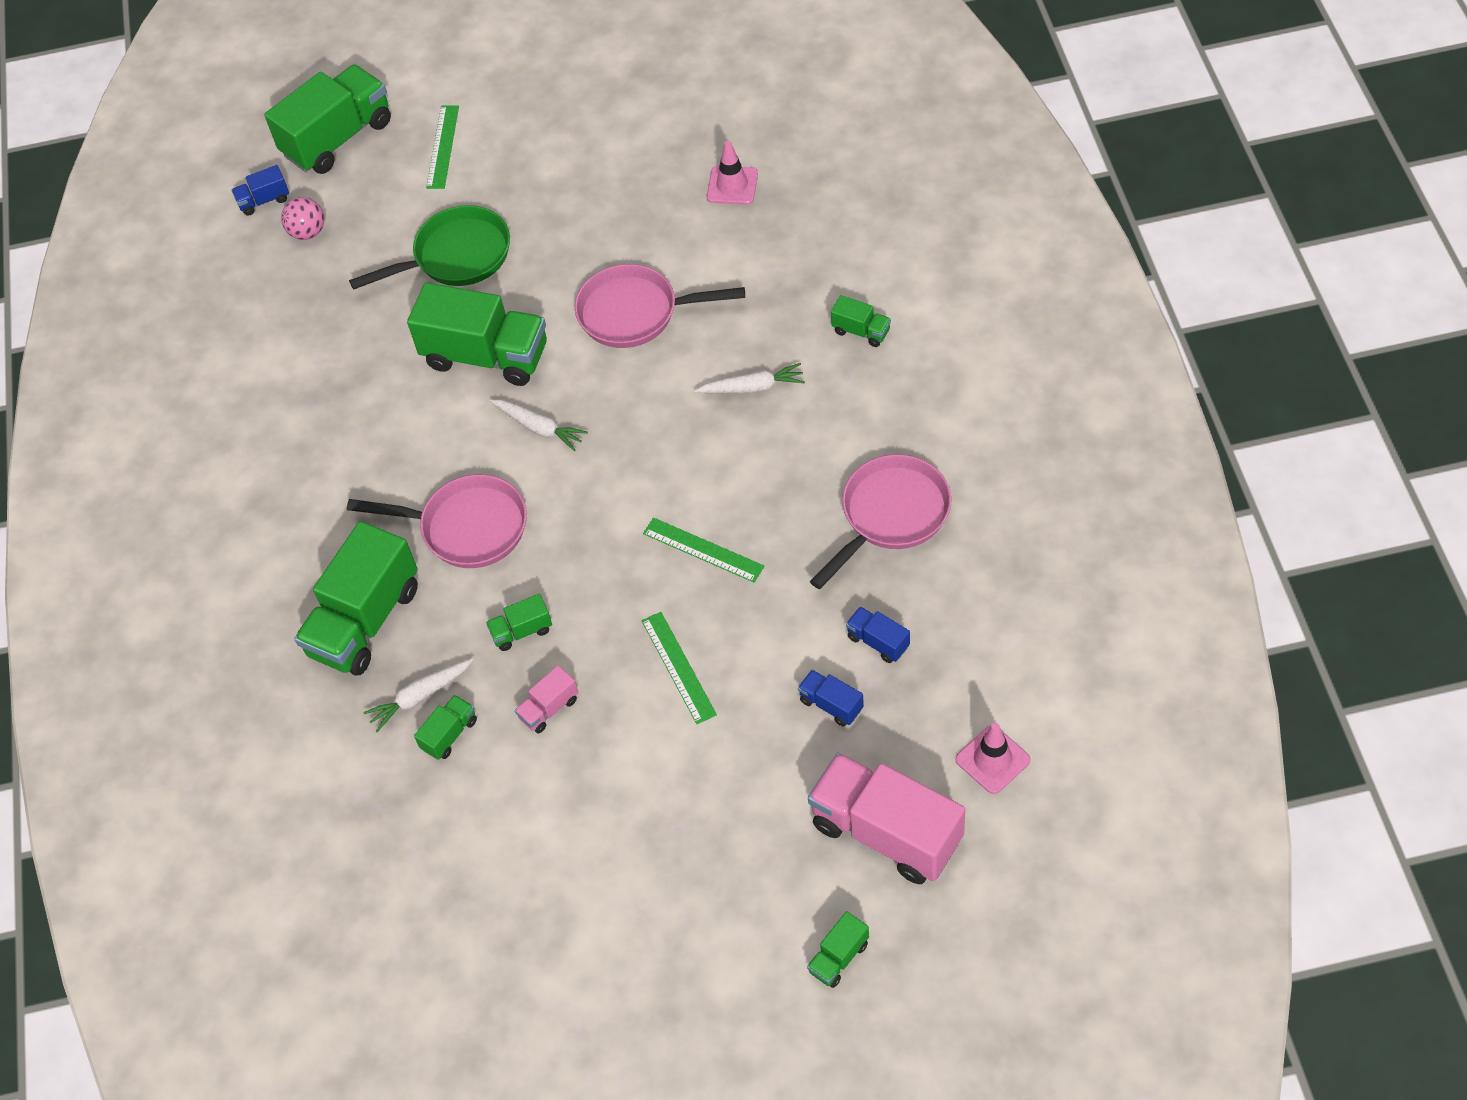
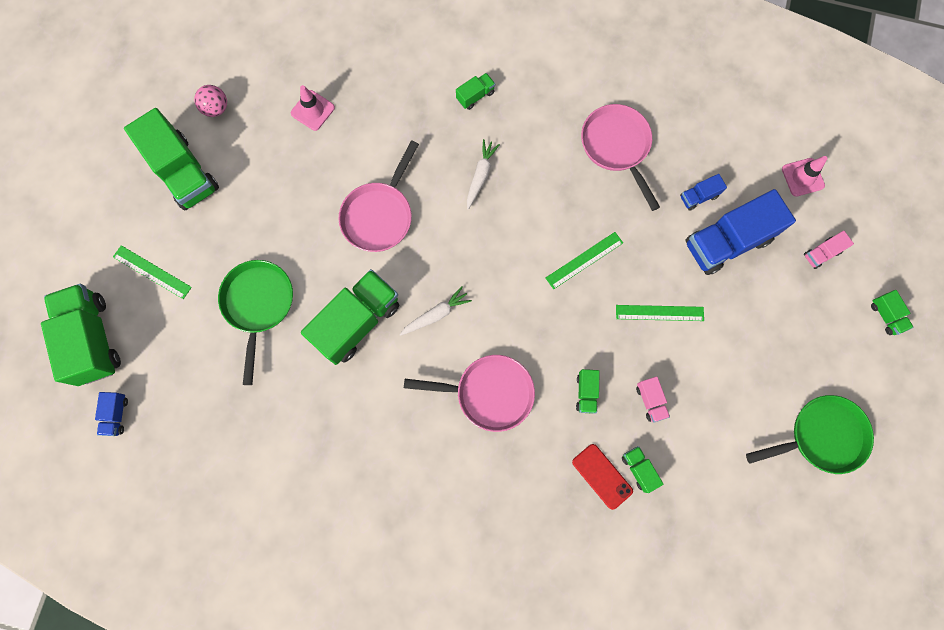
camera: 70 degrees left, 20 degrees up
pink ball [281,197,324,240] -> pink ball moved to [194,85,227,117]
green truck [294,521,418,676] -> green truck moved to [124,108,219,211]
pink pan [347,474,527,568] -> pink pan turned 60 degrees clockwise [404,355,535,432]
white carrot [363,658,473,732] -> red phone [572,444,633,510]
blue truck [798,670,864,727] -> blue truck [685,189,796,275], size x2.24
pink truck [808,753,965,884] -> pink truck [804,231,854,269], size x0.45
none -> green pan [746,395,874,474]

